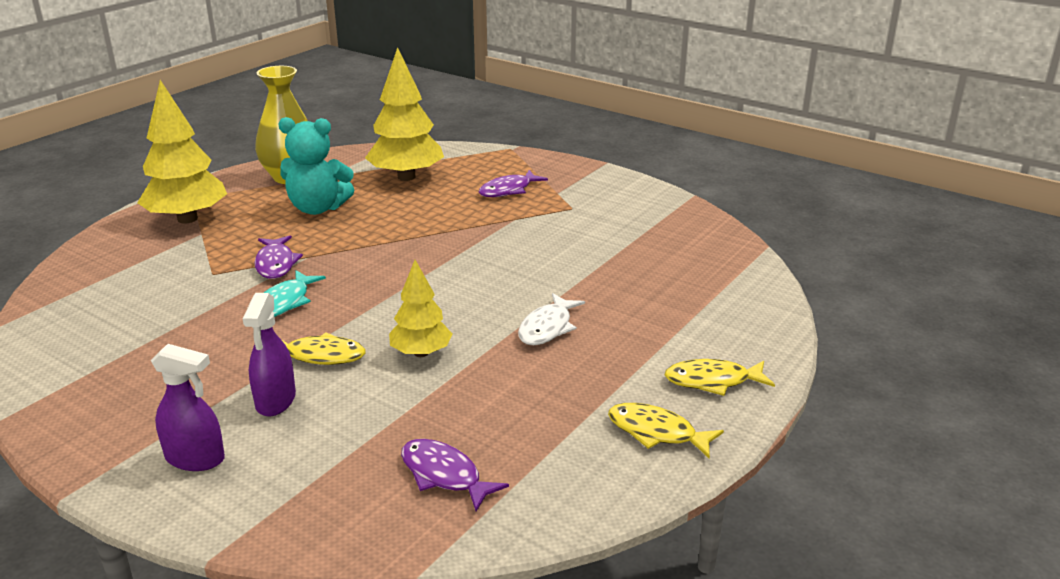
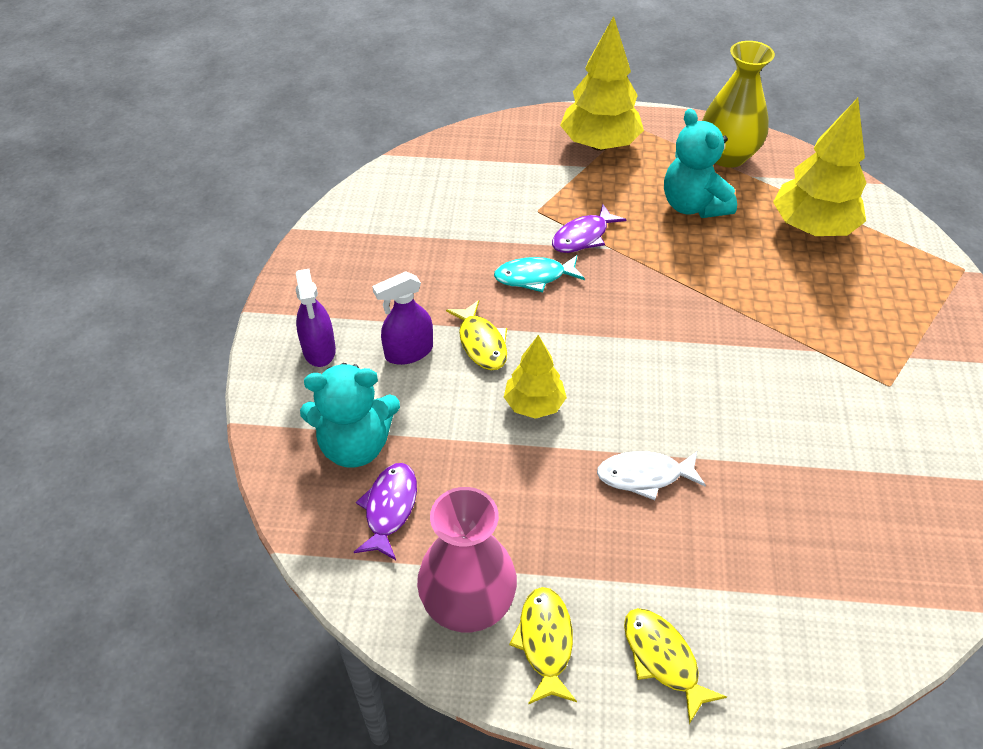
camera: 60 degrees right, 20 degrees up
purple fish [479,170,548,197] -> none
none -> turquoise teddy bear [300,363,400,468]
none -> pink vase [417,487,517,632]

